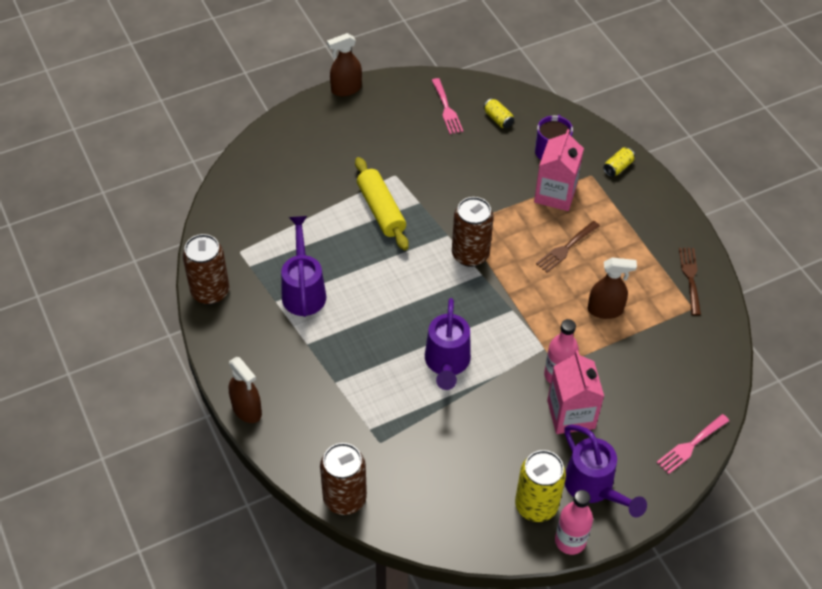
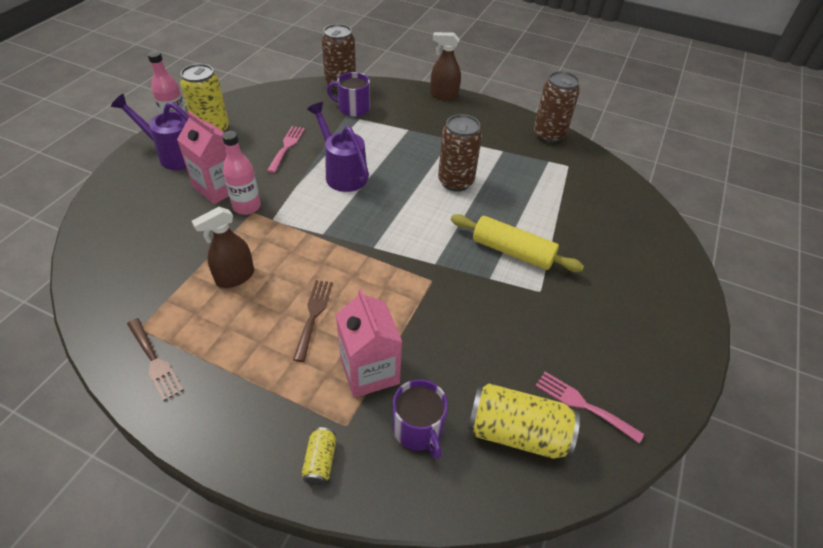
camera: 140 degrees right, 5 degrees down
purple watering can [281,216,326,317] -> none
brown spray bottle [327,33,362,96] -> none
brown can [452,197,494,267] -> brown can moved to [438,114,482,192]
yellow can [484,98,514,128] -> yellow can [468,384,580,459], size x2.07
pink fork [656,414,729,474] -> pink fork moved to [267,126,305,173]
none -> purple mug [327,72,370,117]

